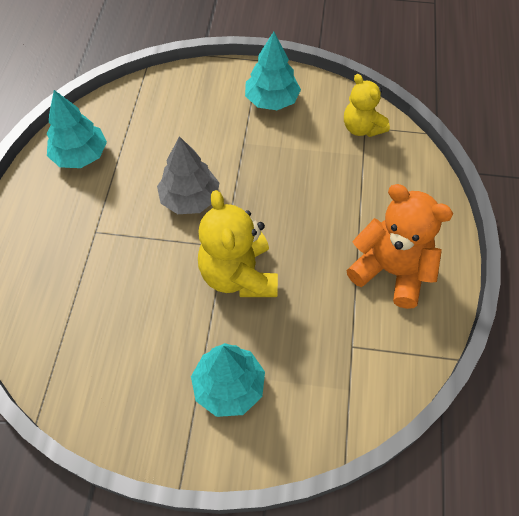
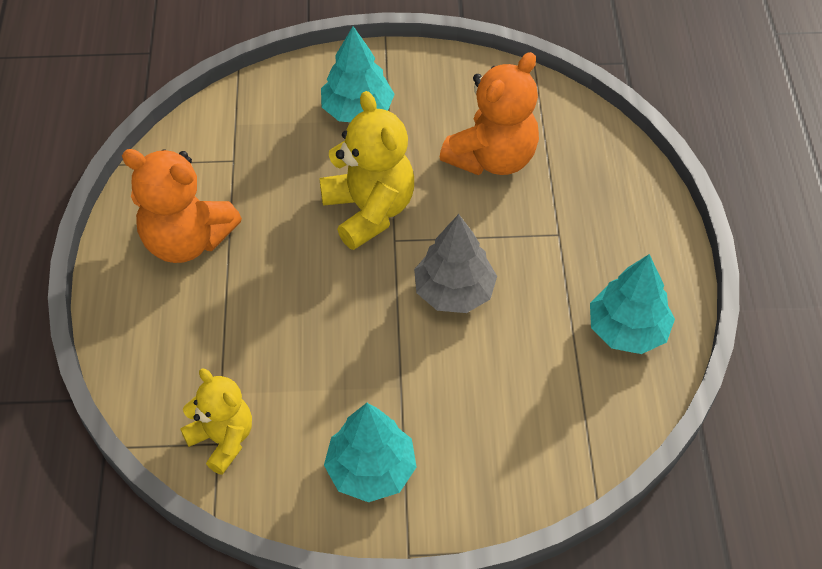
camera: 170 degrees right, 5 degrees down
none -> orange teddy bear [440,52,539,175]

